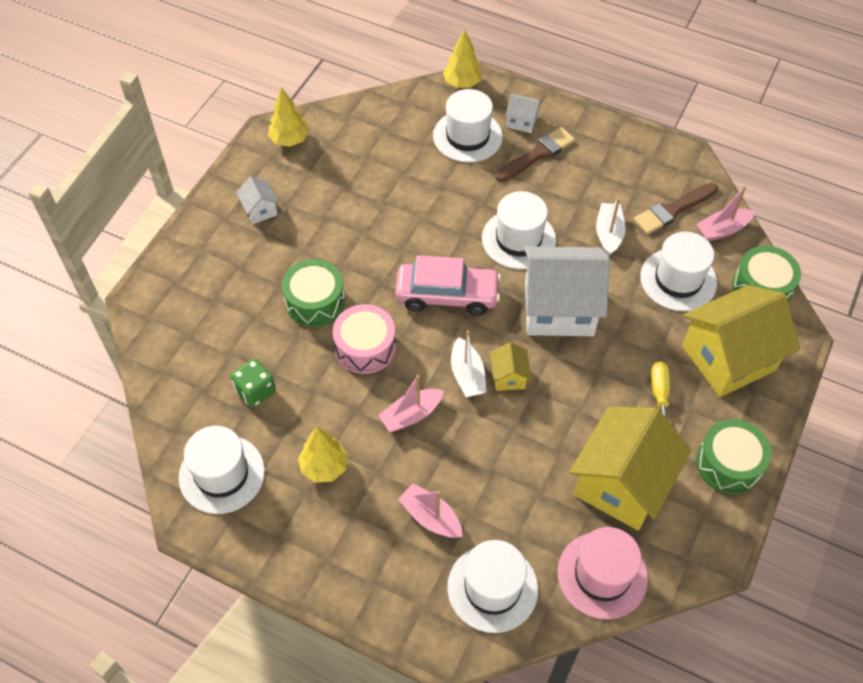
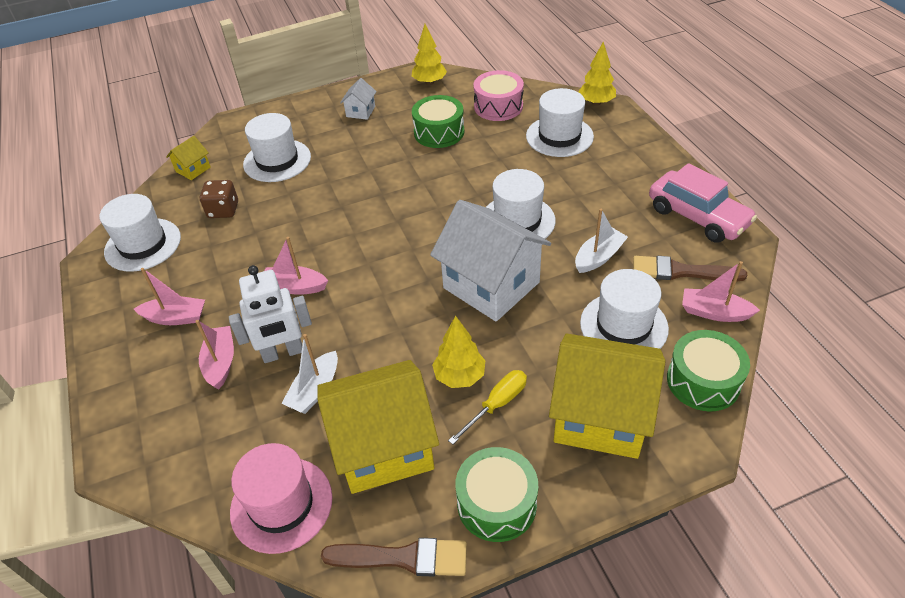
camera: 45 degrees right, 10 degrees down
green dice [231,358,276,408] -> brown dice [200,180,238,218]
green drum [282,259,345,327] -> green drum moved to [412,95,464,148]
yellow tree [298,427,348,483] -> yellow tree moved to [432,315,485,388]
pink drum [333,304,396,374] -> pink drum moved to [473,70,524,121]
pink car [395,255,501,316] -> pink car moved to [649,163,757,243]
white hat [447,540,538,633] -> white hat moved to [243,113,311,182]
white boat [451,330,487,397] -> white boat moved to [281,334,338,414]
yellow house [490,342,531,391] -> yellow house moved to [166,136,211,180]
brown brush [496,127,575,182] -> brown brush moved to [321,538,467,577]
white house [506,94,542,133] -> none
none -> pink boat [134,268,205,325]
none -> white robot [229,265,312,363]

